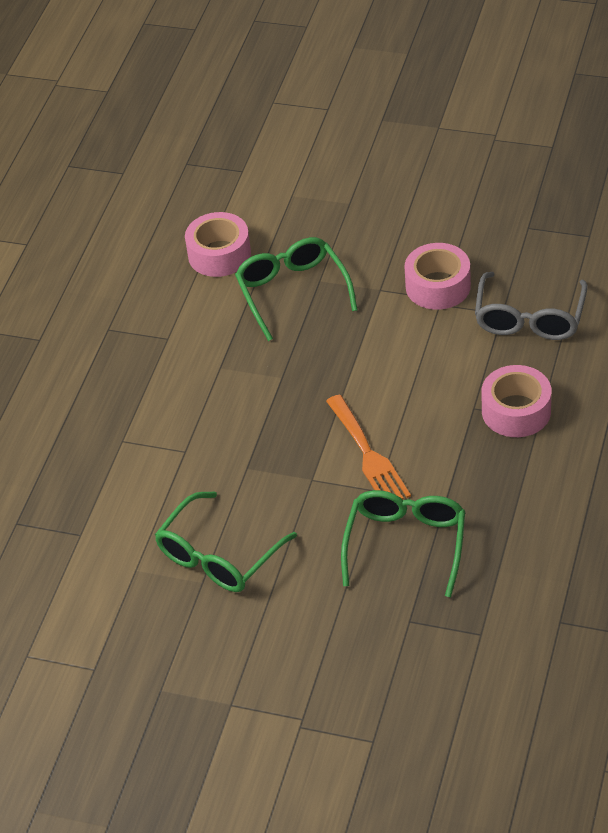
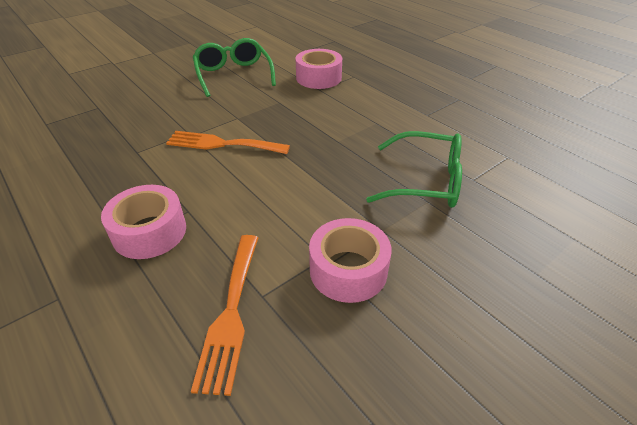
camera: 120 degrees right, 5 degrees down
pink tape [185,212,251,277] -> pink tape moved to [295,49,342,89]
green glasses [341,490,465,597] -> none
grey glasses [475,272,588,340] -> orange fork [191,235,258,396]

